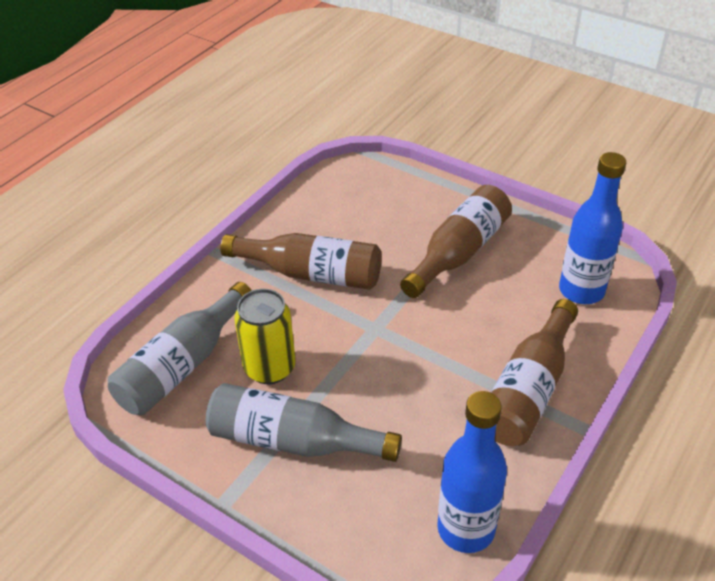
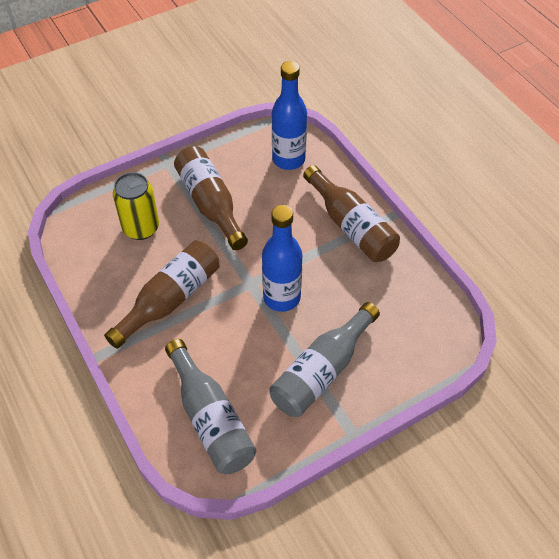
camera: 65 degrees left, 10 degrees up
yellow can [234,289,296,384] -> yellow can moved to [113,172,159,240]
blue bottle [437,391,507,553] -> blue bottle moved to [262,205,302,312]

